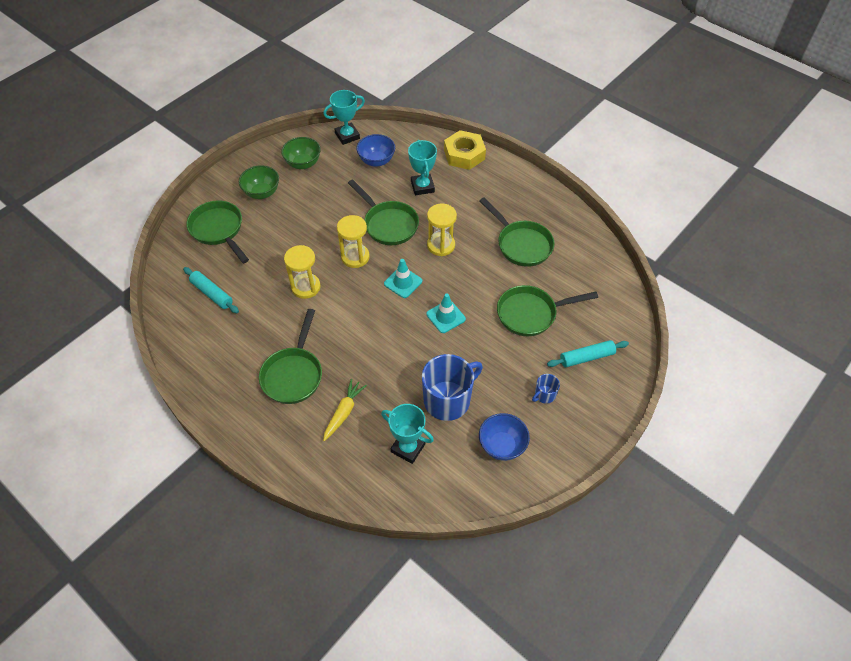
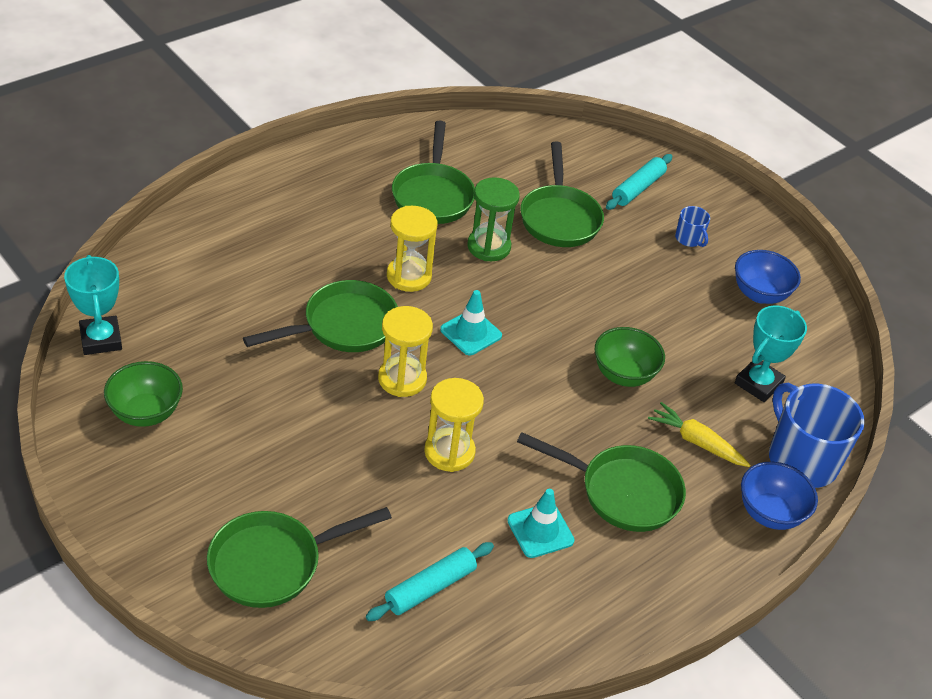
camera: 85 degrees left, 10 degrees down
green bowl [239,165,279,199] -> green bowl moved to [595,327,665,387]
blue bowl [356,134,395,167] -> blue bowl moved to [741,462,818,530]
turquoise trophy [408,140,437,196] -> none
blue mug [422,354,483,421] -> blue mug moved to [769,383,865,488]
turquoise traffic cone [426,294,466,333] -> turquoise traffic cone moved to [507,489,575,558]
yellow nut [444,130,486,170] -> none
green pan [479,198,554,267] -> green pan turned 120 degrees clockwise [392,121,475,224]
turquoise rolling pin [547,340,629,367] -> turquoise rolling pin turned 45 degrees clockwise [606,154,672,210]
none -> green hourglass [467,177,520,261]

